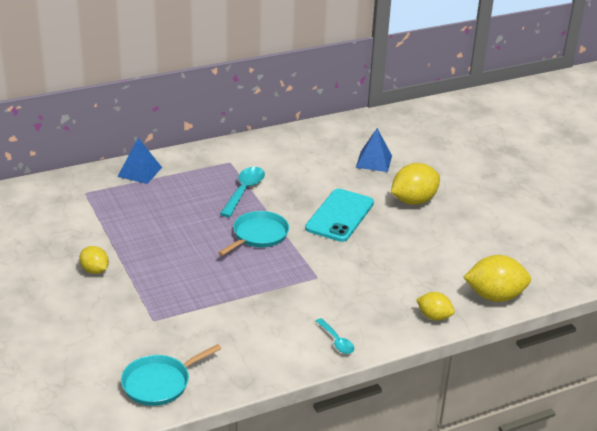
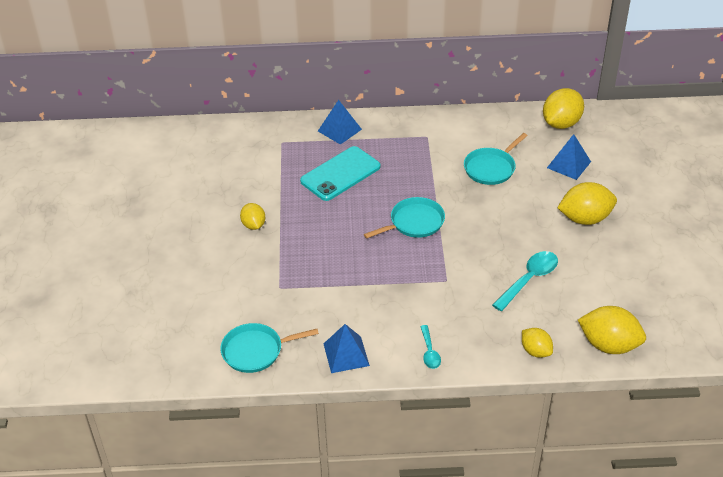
camera: 25 degrees right, 10 degrees up
turquoise spoon [220,167,265,217] -> turquoise spoon moved to [492,251,558,311]
turquoise phone [305,189,374,242] -> turquoise phone moved to [300,146,381,201]
none -> blue pyramid [324,324,370,373]
none -> turquoise pan [464,133,528,185]
none -> yellow lemon [543,88,584,129]

